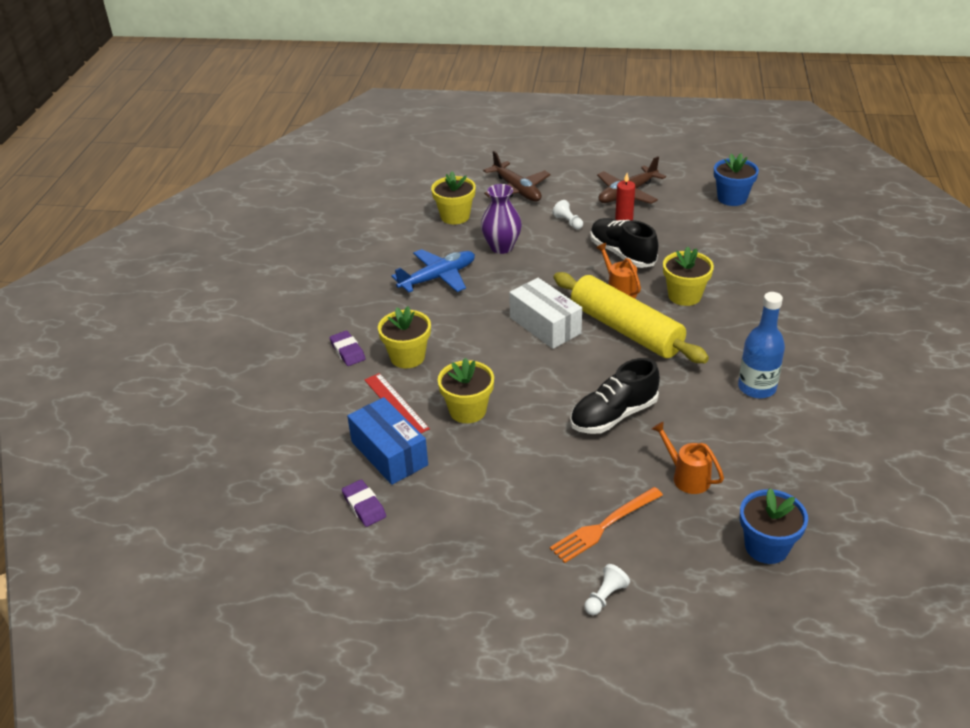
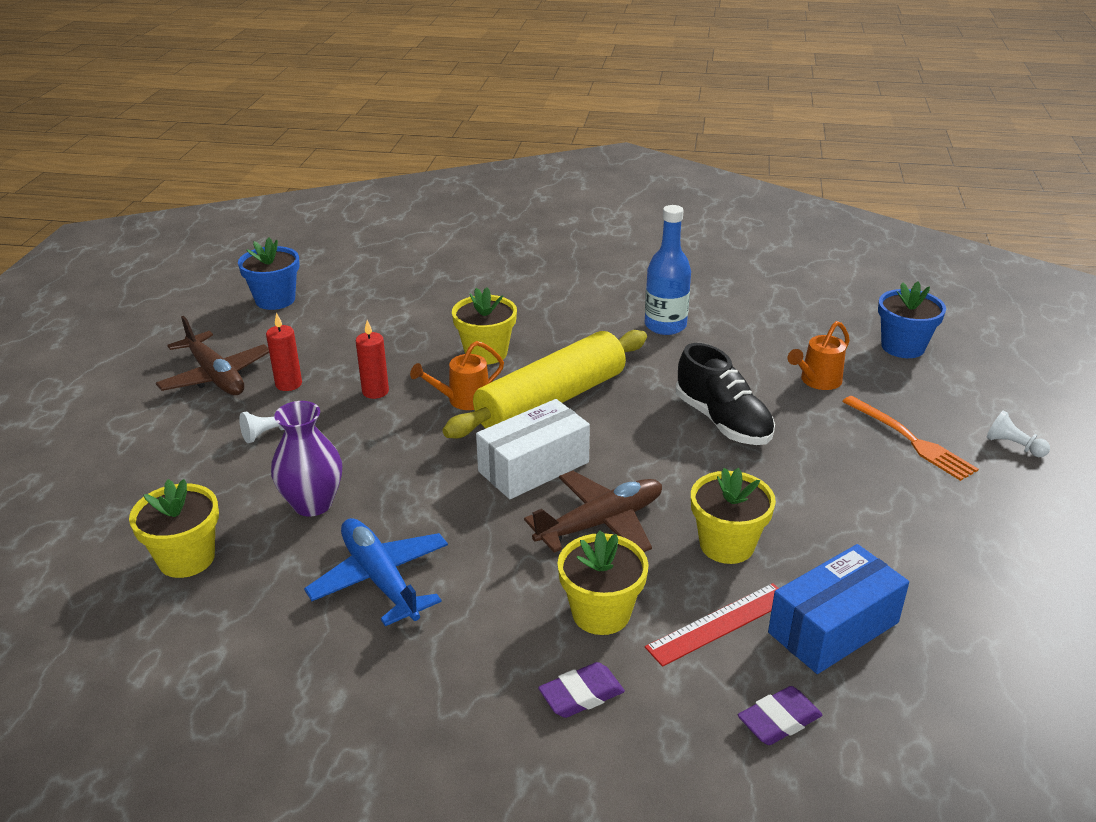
camera: 90 degrees left, 5 degrees down
purple eraser [342,480,386,527] -> purple eraser moved to [738,686,823,745]
brown plane [483,151,551,202] -> brown plane moved to [524,471,662,553]
black shoe [590,218,658,268] -> red candle [356,320,389,399]

